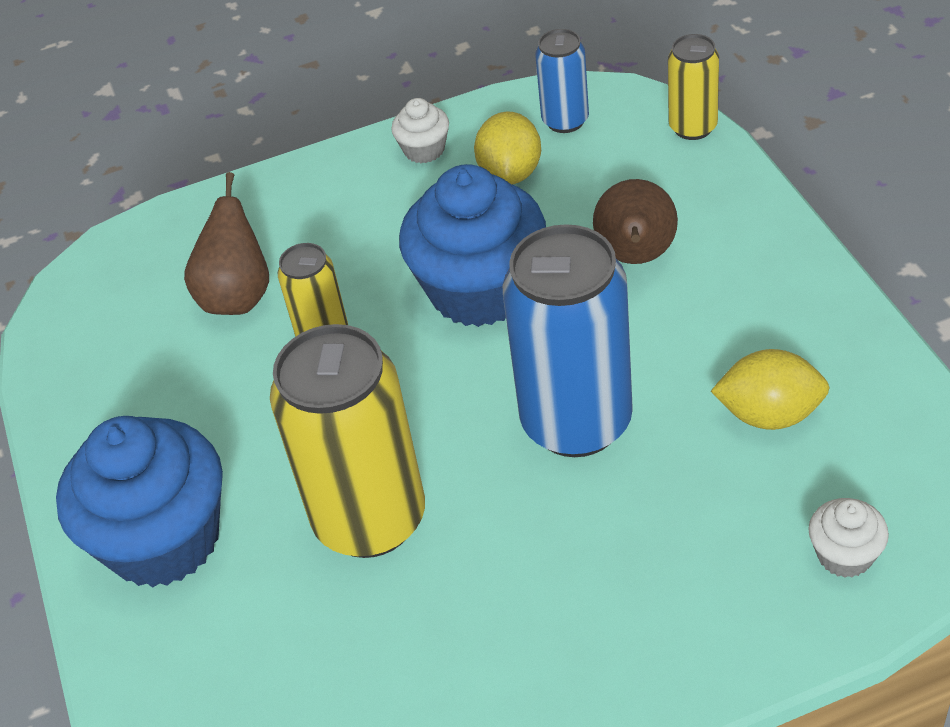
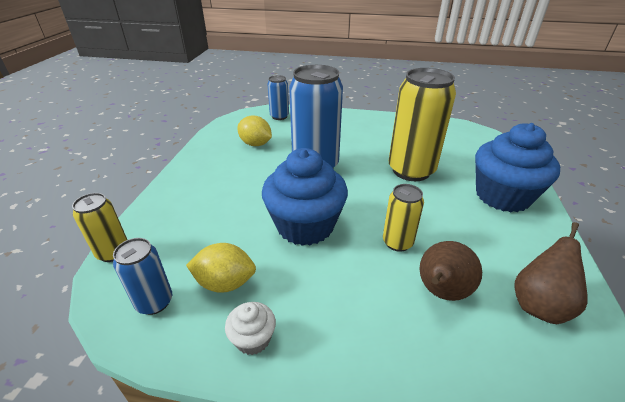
camera: 155 degrees left, 10 degrees down
yellow lemon [474,111,541,184] -> yellow lemon turned 60 degrees clockwise [186,243,256,293]
brown pear [593,179,678,264] -> brown pear moved to [515,222,588,324]
white cupcake [808,498,889,578] -> blue can [267,75,289,120]

